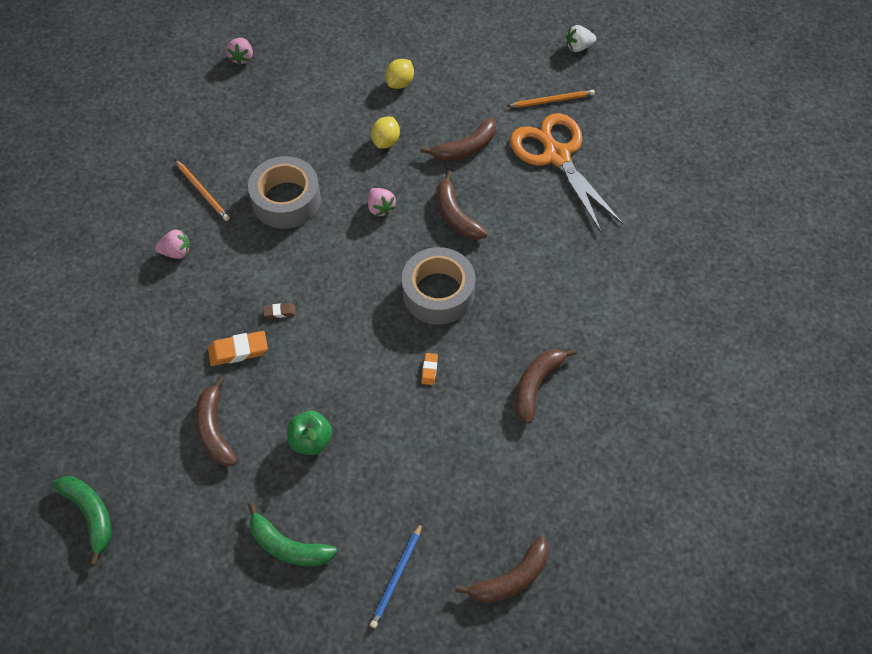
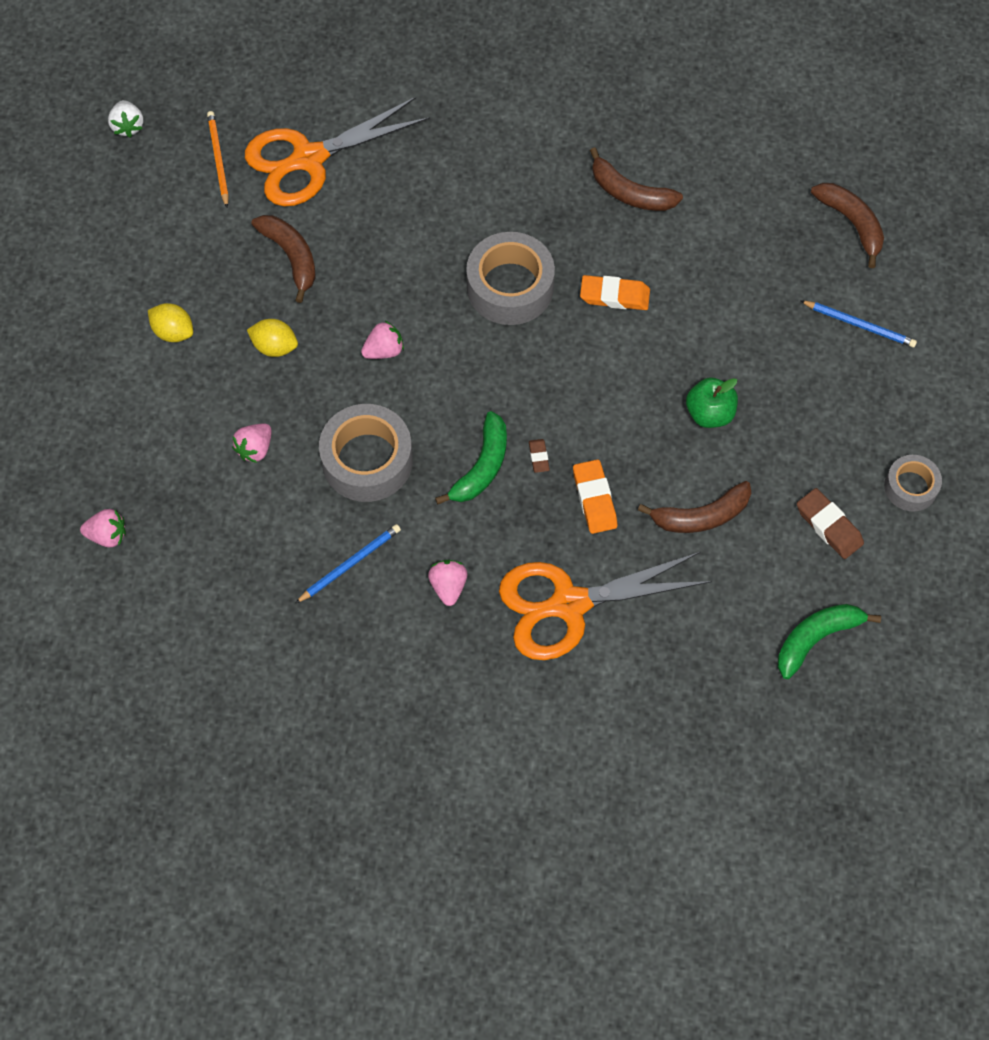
camera: 90 degrees left, 5 degrees up
orange pencil [175,160,230,221] -> blue pencil [296,524,401,603]
green banana [248,503,337,566] -> green banana moved to [435,411,507,504]
orange eraser [422,353,438,385] -> orange eraser [580,275,650,310], size x1.84
brown banana [437,171,488,240] -> none
none -> pink strawberry [232,423,272,463]
none -> orange scissors [499,552,712,660]
none -> brown eraser [797,488,864,559]
none -> grey tape [884,455,942,512]

